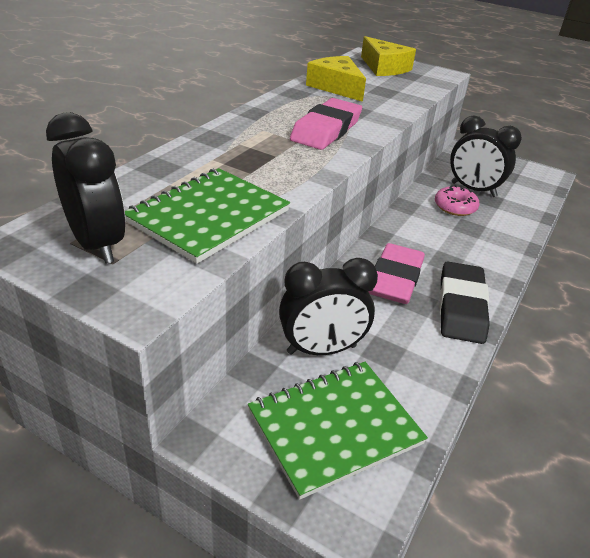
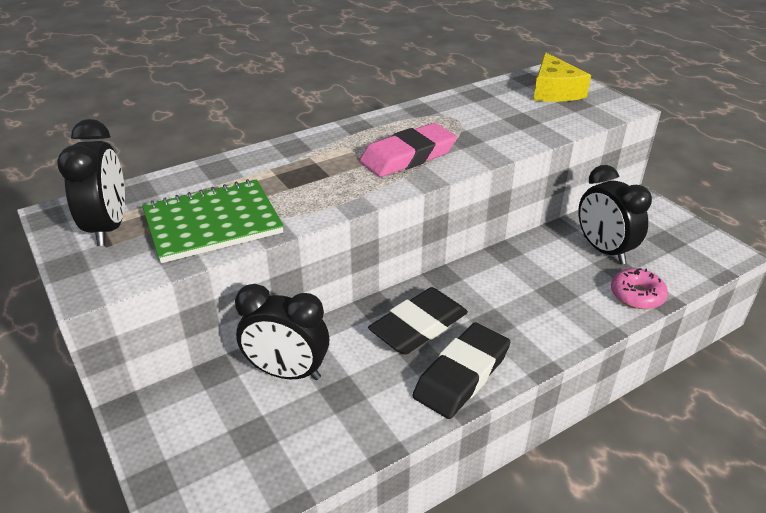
camera: 30 degrees right, 0 degrees up
green notebook [248,362,428,500] -> none
yellow cheese [306,56,366,102] -> none
pink eraser [368,243,425,304] -> black eraser [368,287,468,355]
pink donut [435,185,480,216] -> pink donut moved to [611,268,668,309]

